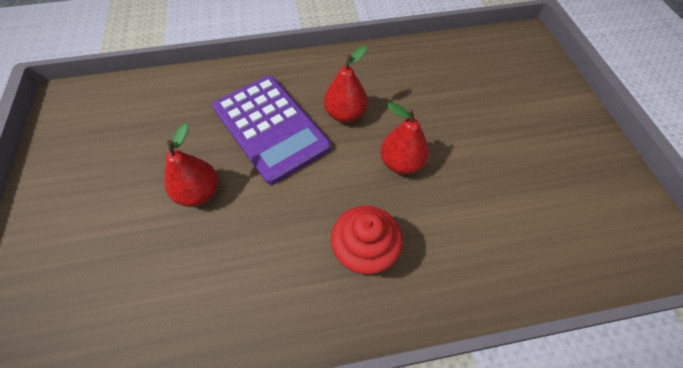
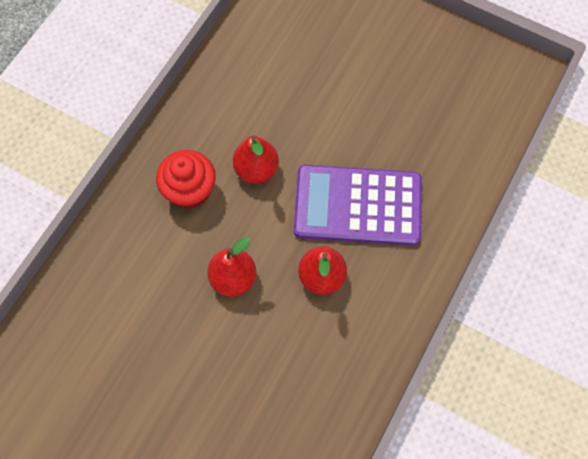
camera: 130 degrees right, 10 degrees up
red pear [165,124,218,207] -> red pear moved to [233,135,279,183]

